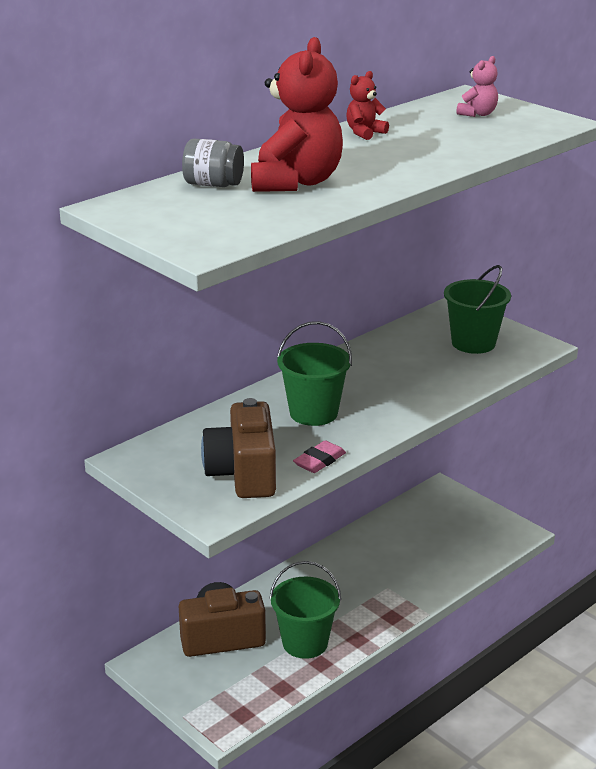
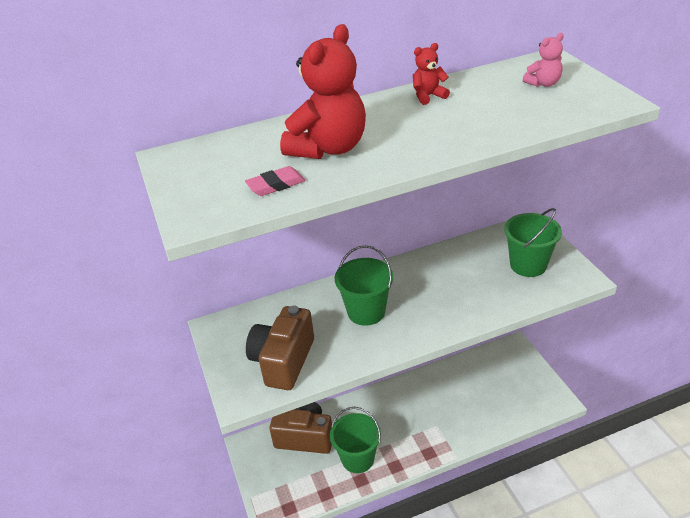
camera: 25 degrees right, 10 degrees up
grey jar [182,138,244,187] -> none
pink eraser [293,440,346,473] -> pink eraser moved to [245,166,306,196]

